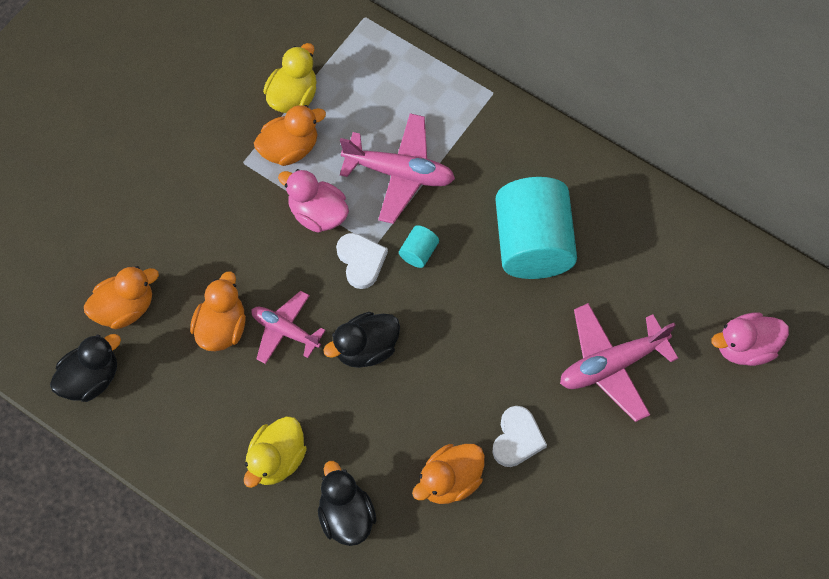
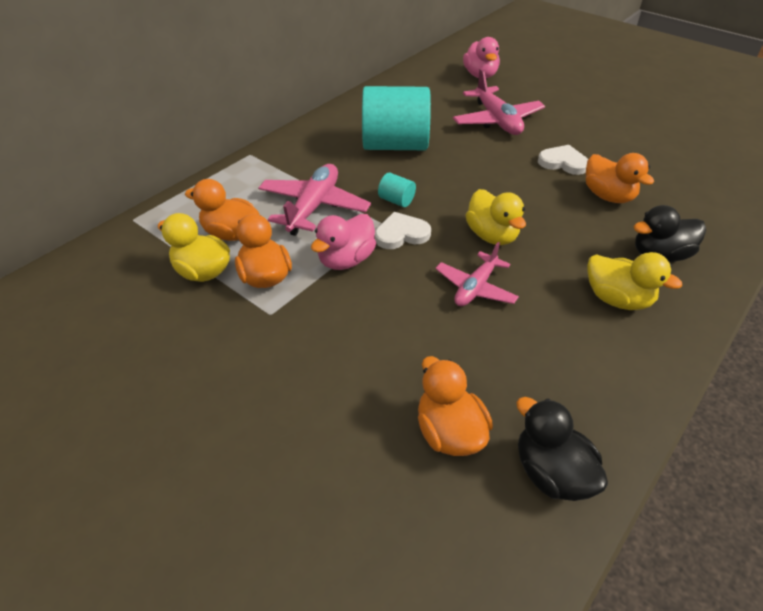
camera: 85 degrees left, 20 degrees down
orange duck [190,271,246,351] -> orange duck moved to [185,179,260,241]
black duck [323,312,400,368] -> yellow duck [466,189,526,245]

